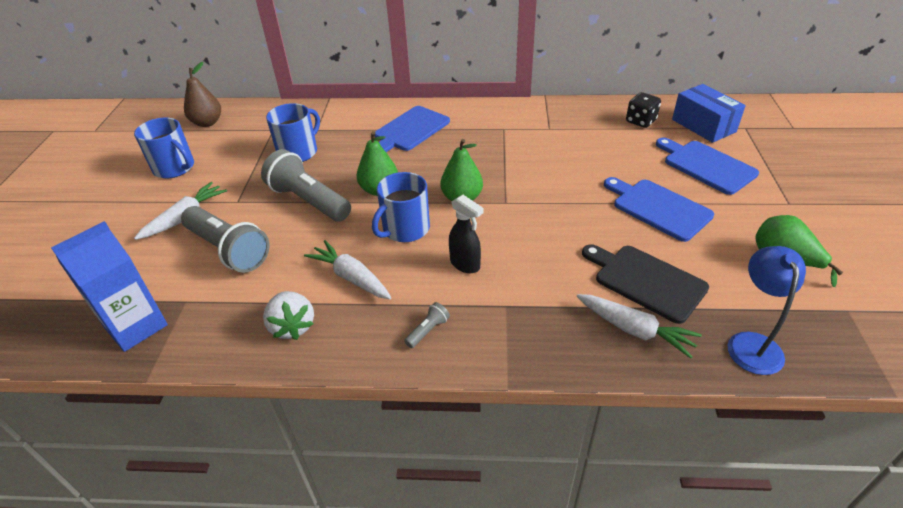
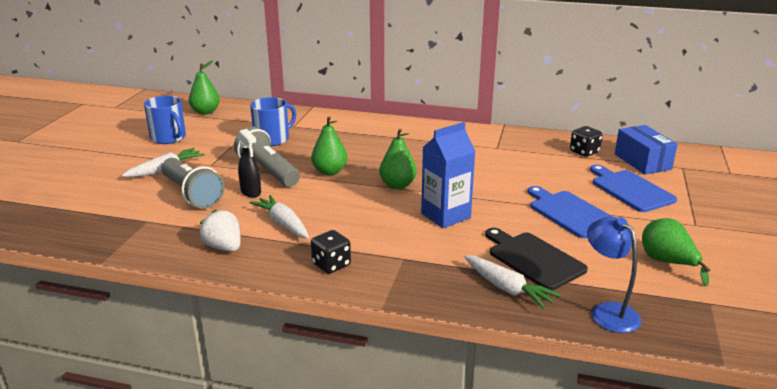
camera: 10 degrees right, 15 degrees down
blue carton [51,221,168,352] -> blue carton moved to [421,122,476,228]
brown pear [184,62,221,127] -> green pear [189,61,220,114]
white strawberry [263,291,314,340] -> white strawberry turned 150 degrees clockwise [200,210,241,252]
blue mug [372,172,430,242] -> none
blue cutting board [375,106,450,152] -> none
grey flashlight [404,302,450,348] -> black dice [311,230,351,274]
black spray bottle [449,195,484,273] -> black spray bottle moved to [238,129,261,198]
blue lamp [727,246,806,375] -> blue lamp turned 45 degrees counterclockwise [587,217,642,333]

